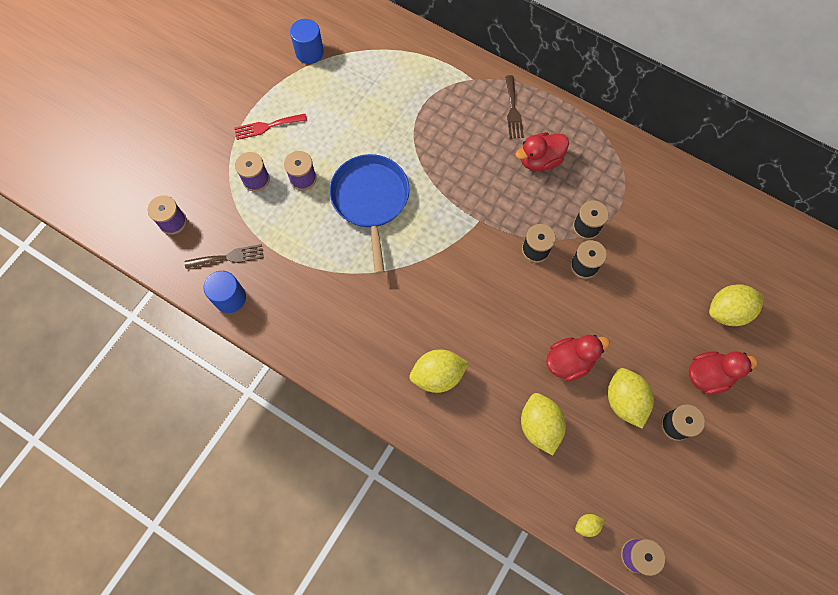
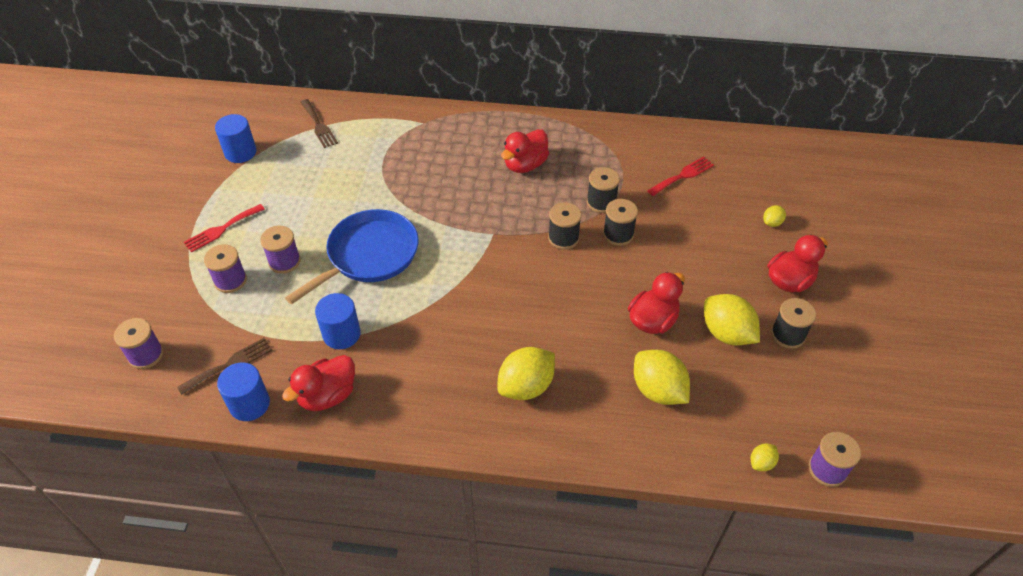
camera: 25 degrees left, 20 degrees down
blue pan [329,154,409,274] -> blue pan turned 75 degrees clockwise [285,209,419,304]
brown fork [505,75,524,139] -> brown fork moved to [300,99,338,148]
yellow lemon [709,284,764,326] -> yellow lemon [763,205,786,227], size x0.48
none -> red duck [282,355,355,411]
none -> blue cylinder [315,293,361,349]
none -> red fork [647,156,714,196]

